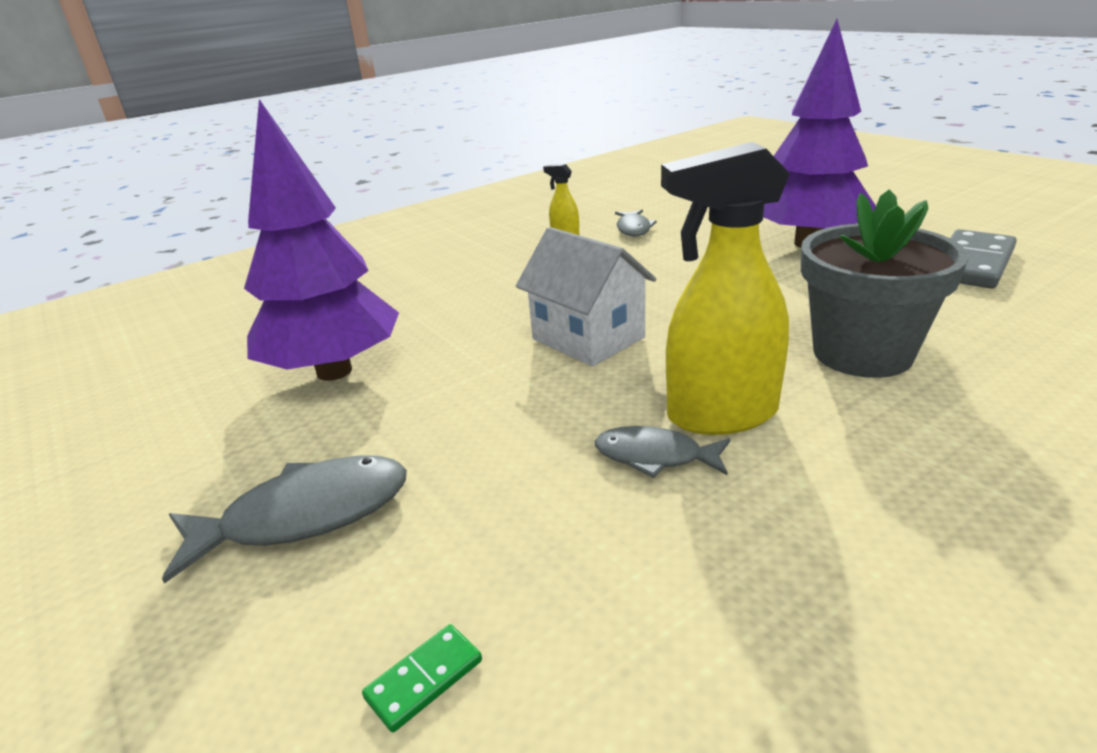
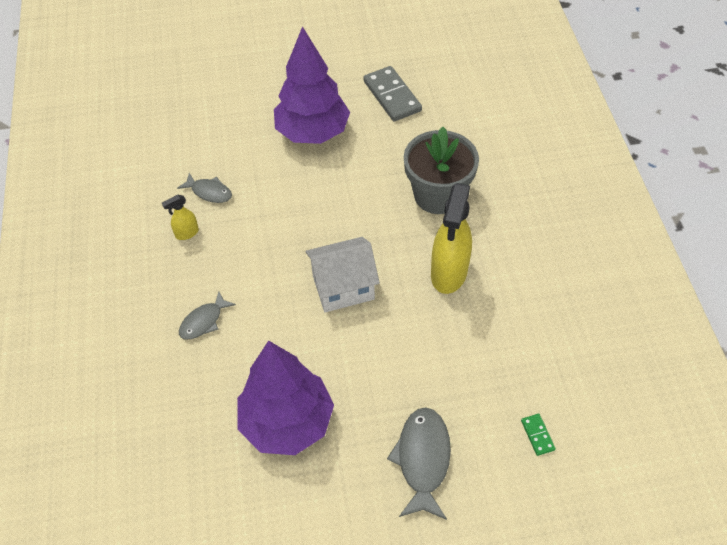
camera: 65 degrees left, 25 degrees up
grey fish [595,426,730,478] -> grey fish moved to [179,291,236,339]

